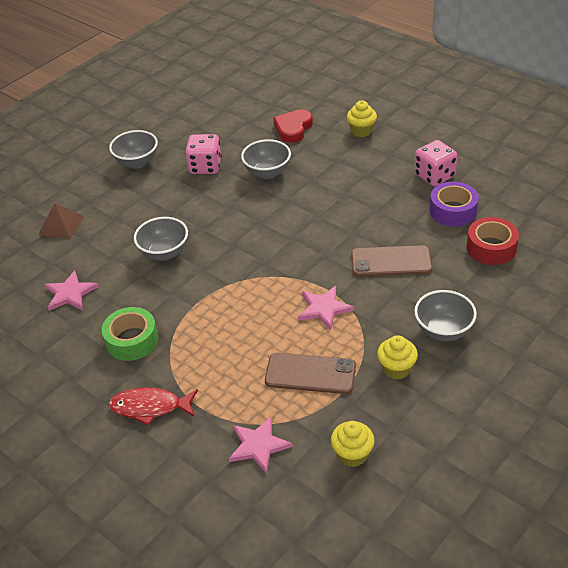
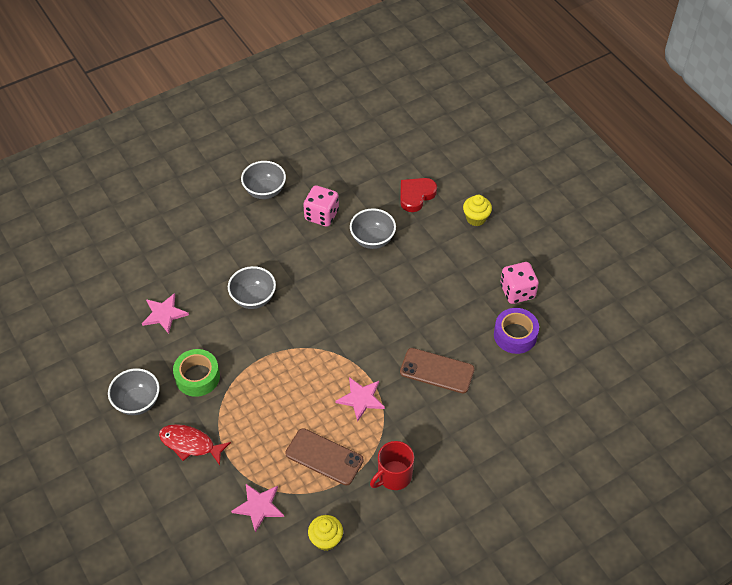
camera: 15 degrees right, 10 degrees up
brown pyramid [38,203,84,239] -> none
yellow cupcake [377,335,418,380] -> red mug [370,441,414,490]
grey bowl [414,290,477,341] -> grey bowl moved to [108,368,160,415]
red tape [466,217,519,265] -> none

